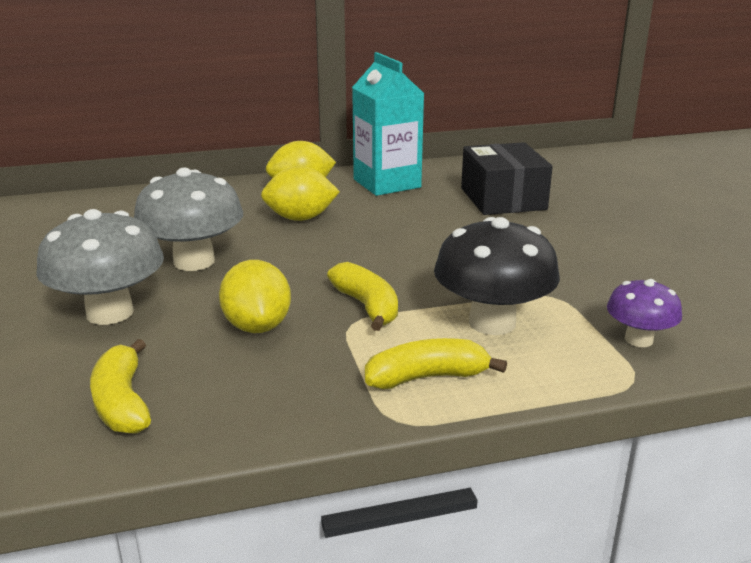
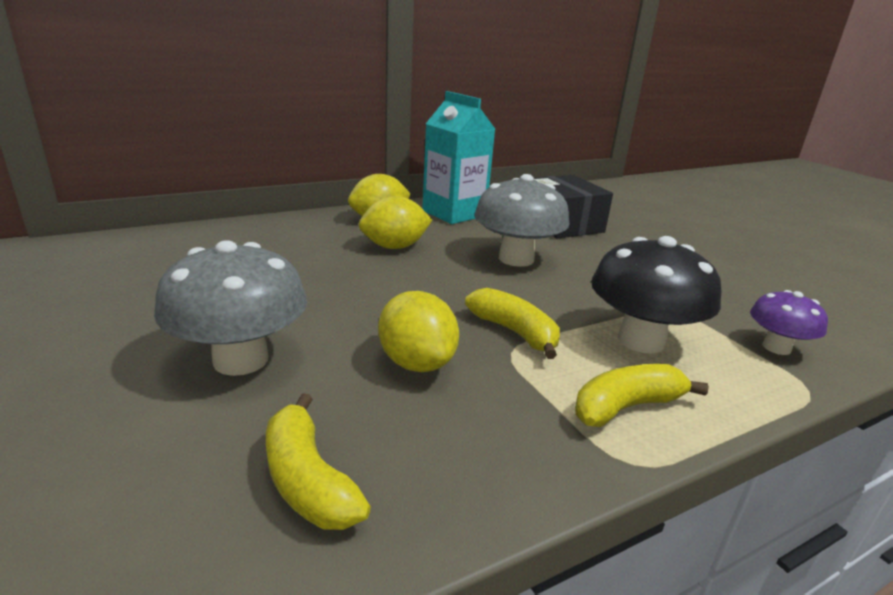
camera: 15 degrees left, 0 degrees up
grey mushroom [134,168,243,271] -> grey mushroom moved to [474,174,569,267]

